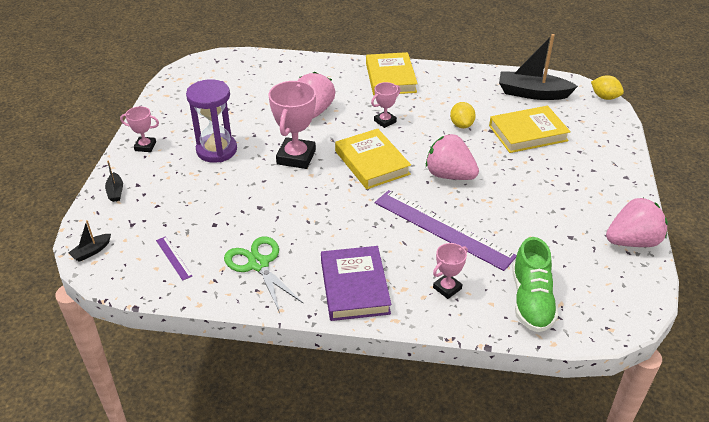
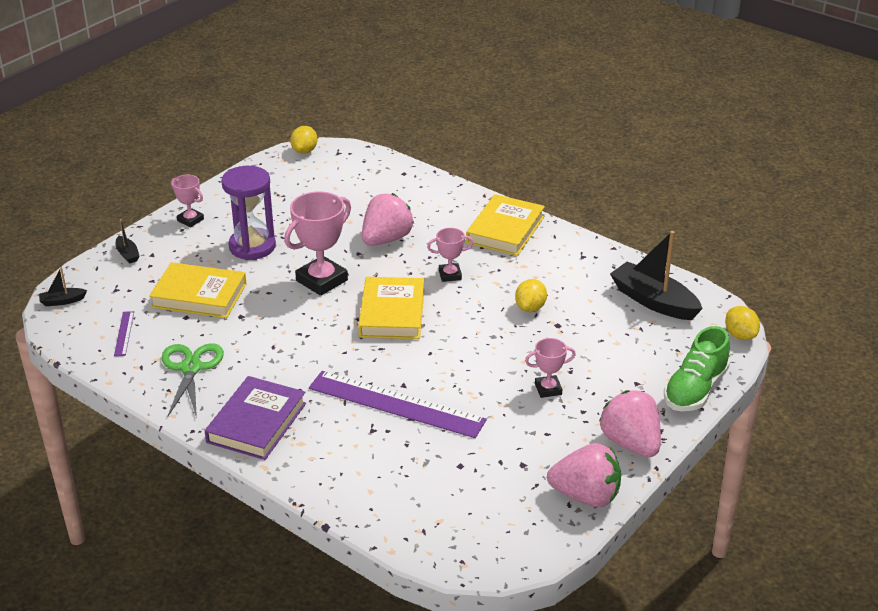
camera: 30 degrees right, 5 degrees down
black boat [105,160,123,202] -> black boat turned 45 degrees counterclockwise [116,219,139,264]
purple ruler [375,190,517,271] -> purple ruler turned 45 degrees counterclockwise [309,371,487,438]
pink strawberry [426,134,479,180] -> pink strawberry moved to [599,390,661,457]
pink trophy [433,243,468,299] -> pink trophy moved to [525,338,576,398]
yellow book [489,106,571,153] -> yellow book moved to [149,262,247,318]
green shoe [512,237,558,332] -> green shoe moved to [664,326,730,411]
none -> yellow lemon [290,126,318,154]

